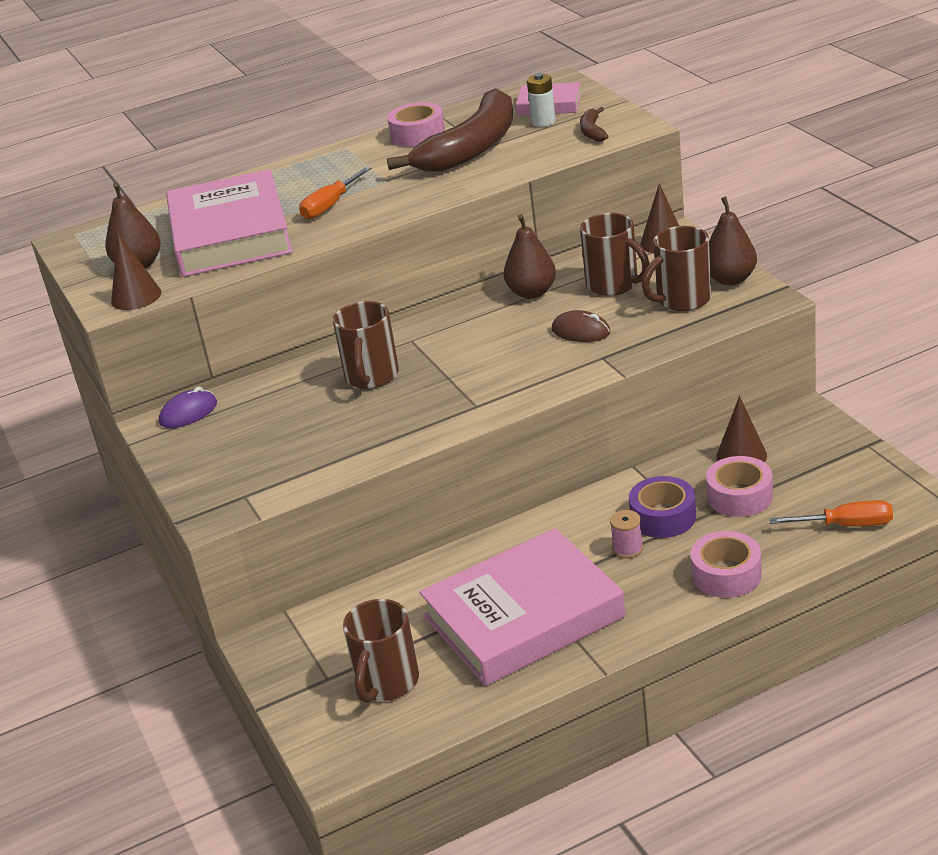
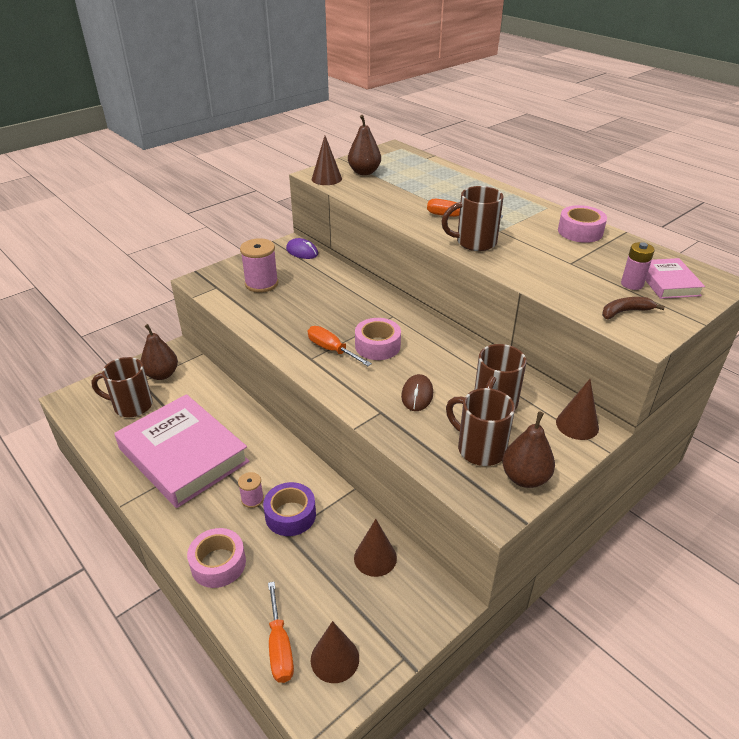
camera: 70 degrees right, 5 degrees up
pink book [166,169,293,277] -> none
brown mug [333,301,399,389] -> brown mug moved to [441,186,503,251]
brown banana [387,88,513,172] -> none
brown pear [504,214,556,299] -> brown pear moved to [141,324,178,380]
white battery [527,73,556,127] -> pink battery [621,242,655,290]
pink tape [706,456,773,517] -> pink tape moved to [355,318,401,360]
none -> pink spool [240,238,279,292]
none -> orange screwdriver [308,326,372,366]
none -> brown cone [311,621,359,683]

